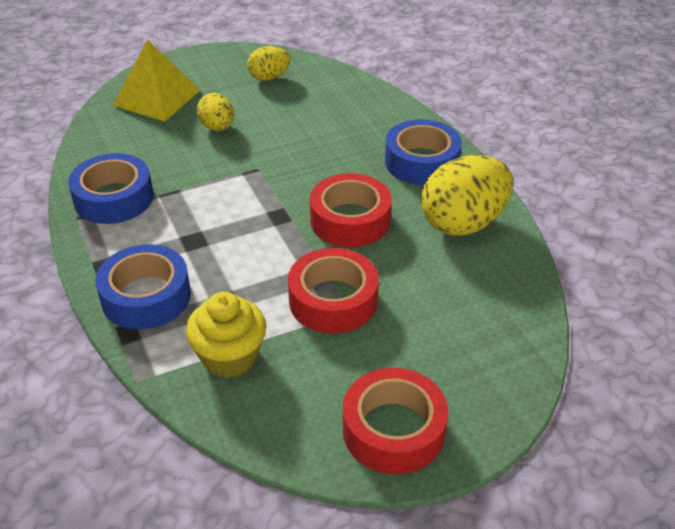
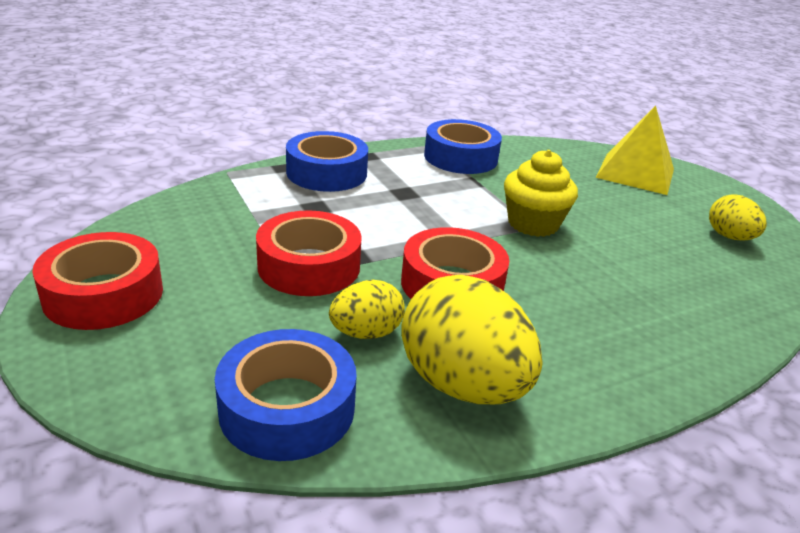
camera: 85 degrees right, 10 degrees down
yellow cupcake [186,292,266,378] -> yellow cupcake moved to [504,150,578,237]
yellow egg [197,93,234,131] -> yellow egg moved to [329,280,405,339]
blue tape [385,119,462,185] -> blue tape moved to [215,329,357,461]

